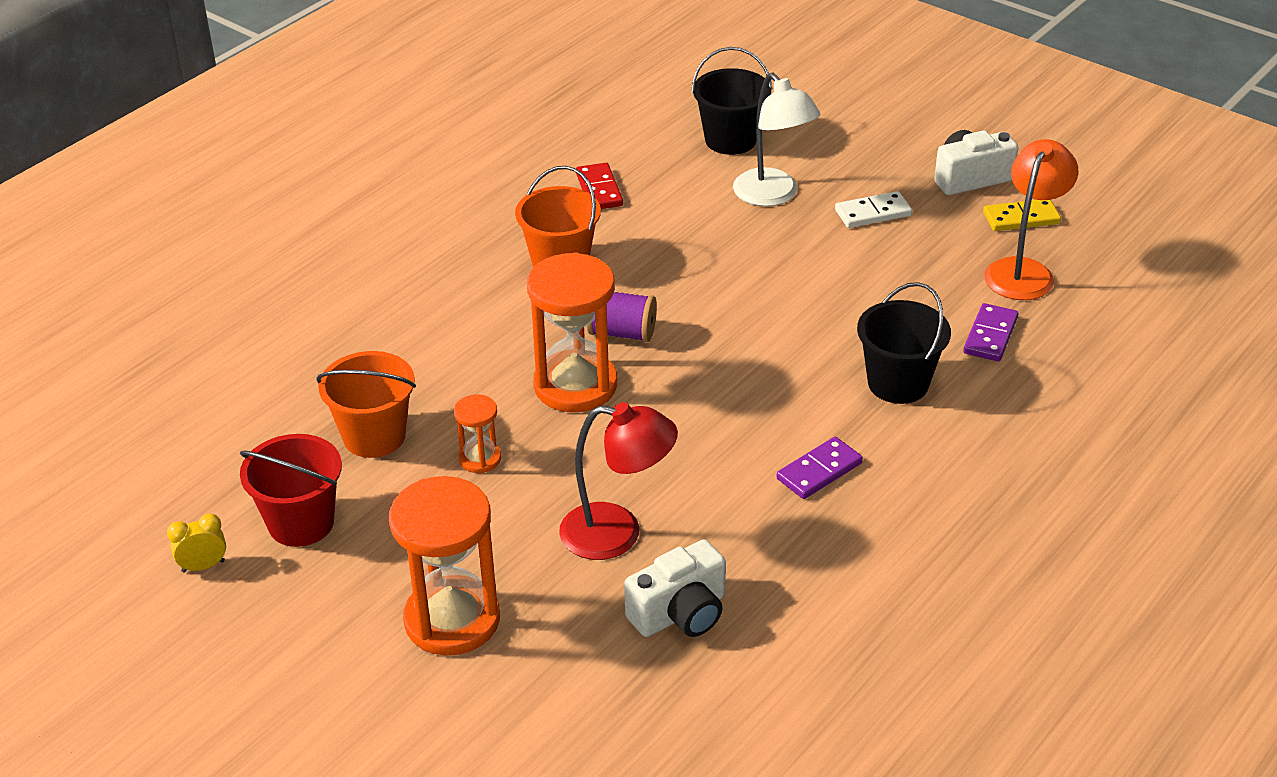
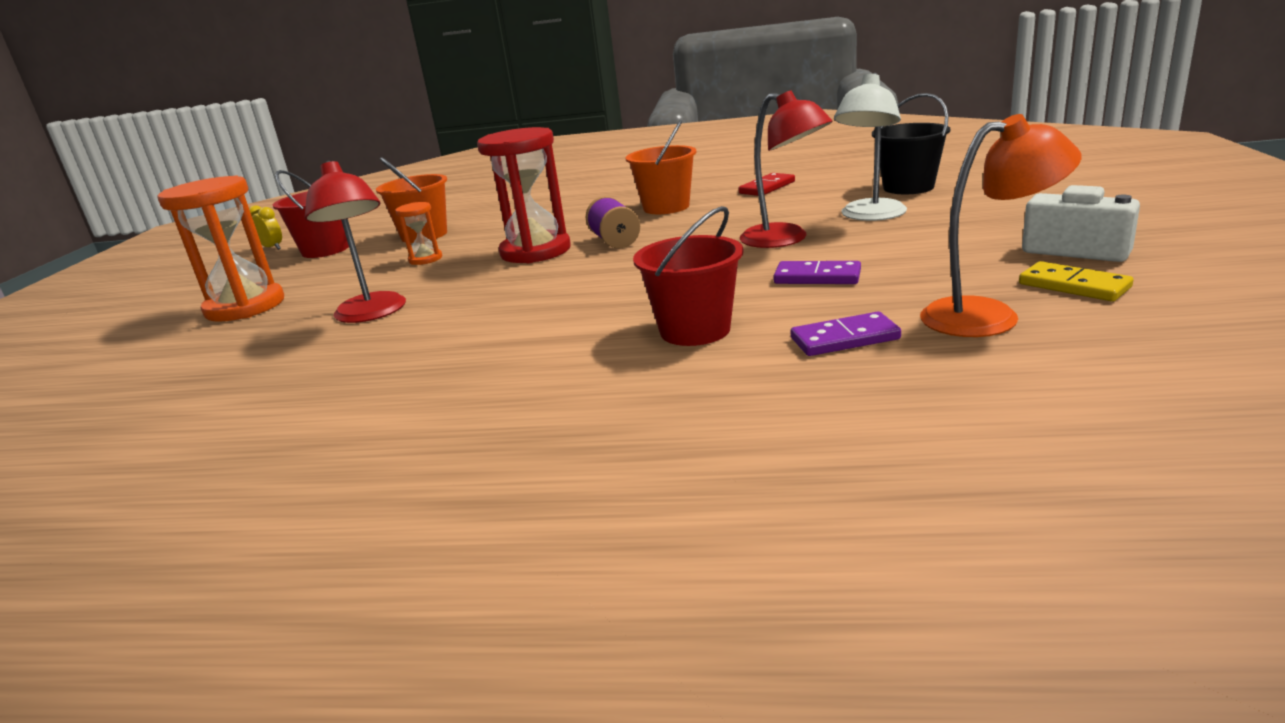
camera: 60 degrees right, 15 degrees down
orange hourglass [527,252,617,412] -> red hourglass [477,127,571,263]
white camera [624,539,726,637] -> none
purple domino [777,437,863,499] -> purple domino moved to [773,261,861,284]
white domino [835,191,912,228] -> none
black bucket [857,282,951,404] -> red bucket [633,206,743,346]
none -> red lamp [740,90,833,248]

